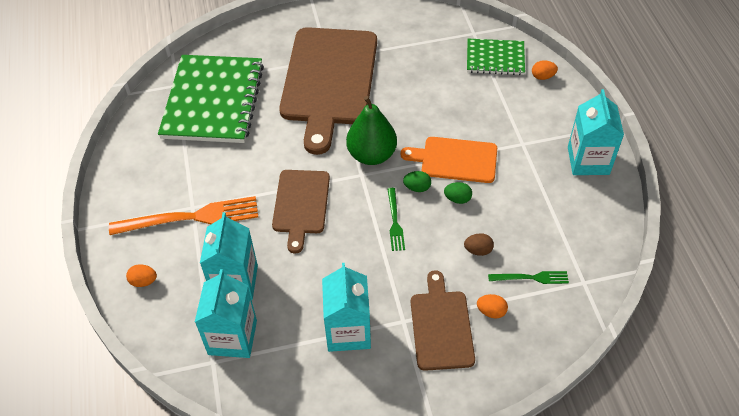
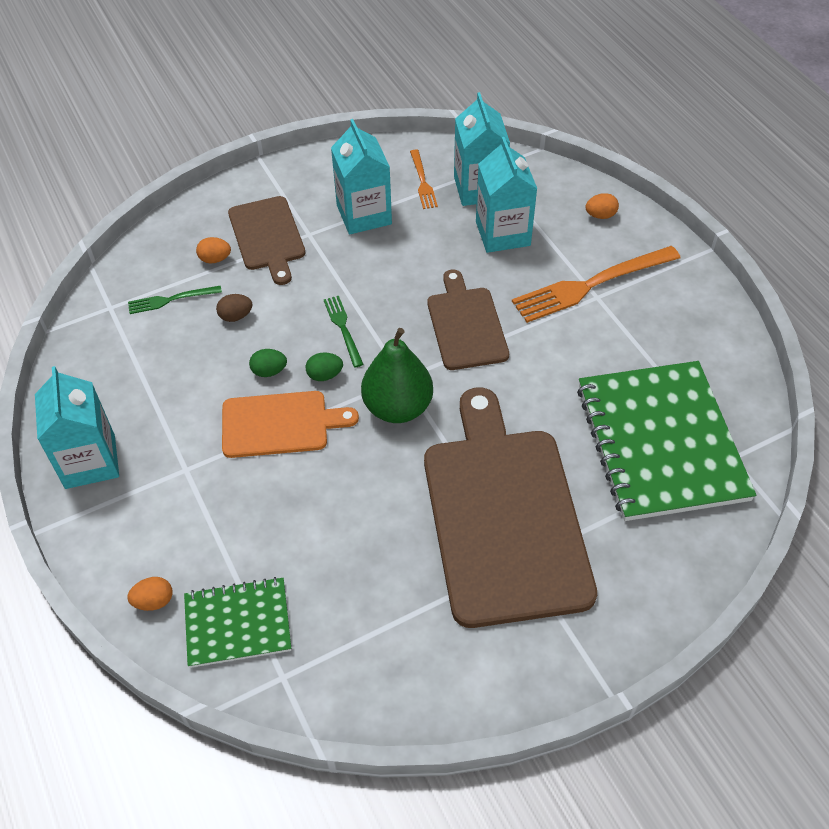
camera: 165 degrees right, 0 degrees up
none -> orange fork [410,149,438,209]

